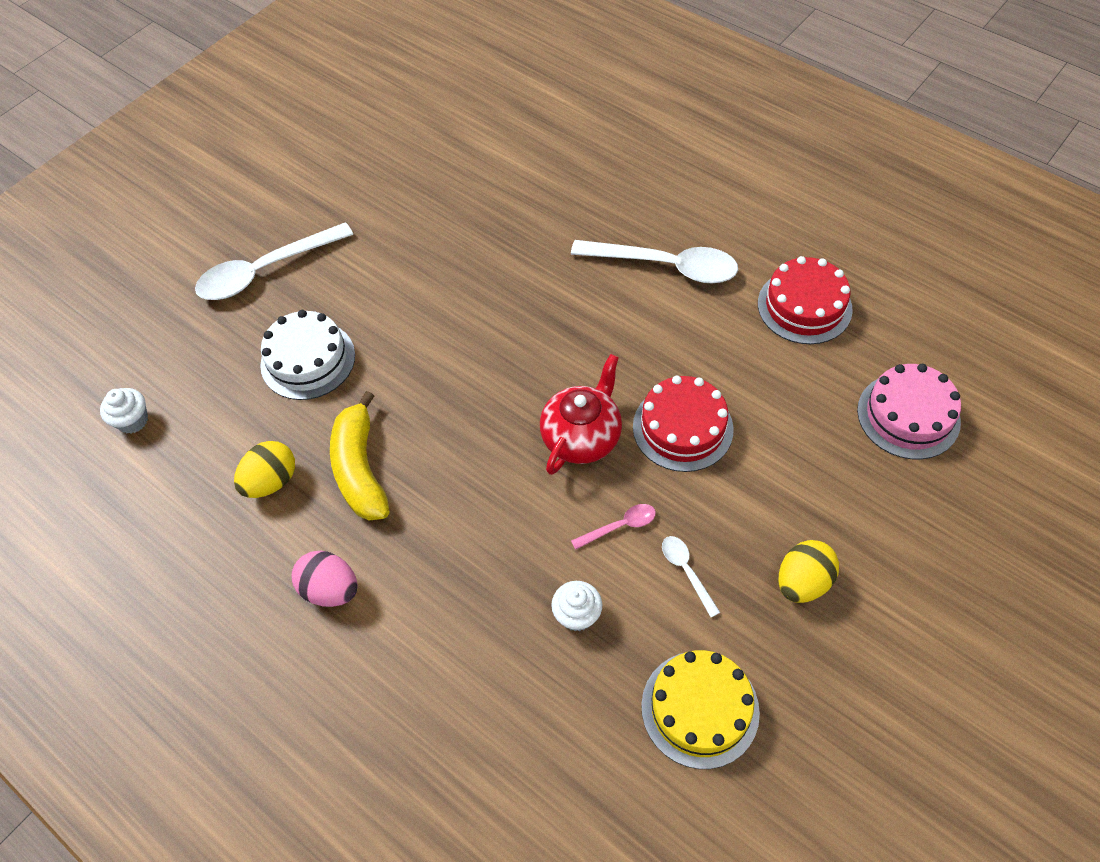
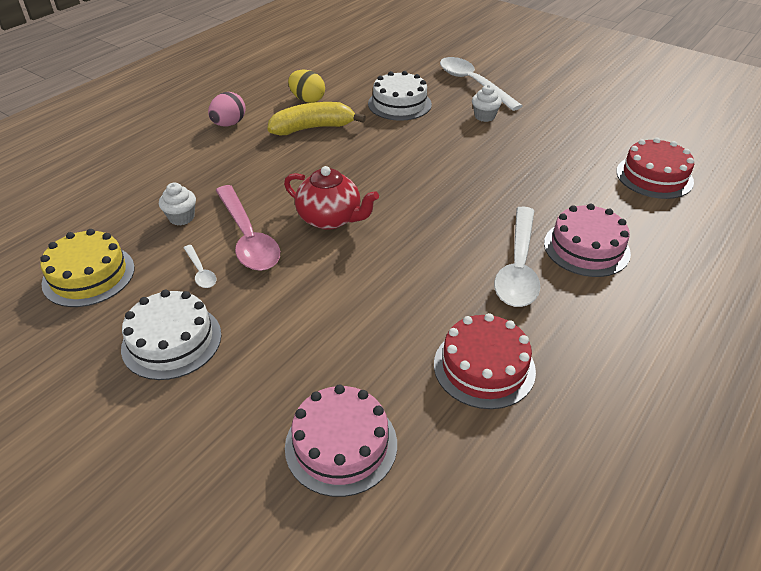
camera: 85 degrees right, 15 degrees down
white cupcake [100,388,148,433] -> white cupcake moved to [472,85,502,122]
pink spoon [571,504,656,550] -> pink spoon [215,185,280,271], size x2.18
red cake [633,375,734,472] -> red cake moved to [616,137,694,199]
white spoon [662,536,721,617] -> white spoon turned 90 degrees clockwise [184,245,216,288]
yellow egg [779,540,839,603] -> white cake [121,290,221,380]
none -> pink cake [544,204,631,277]

